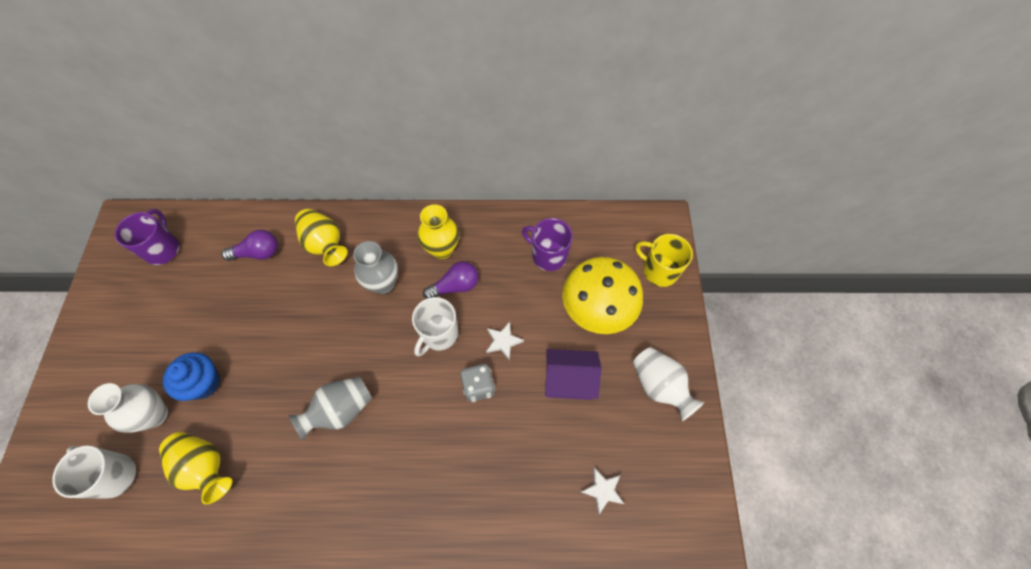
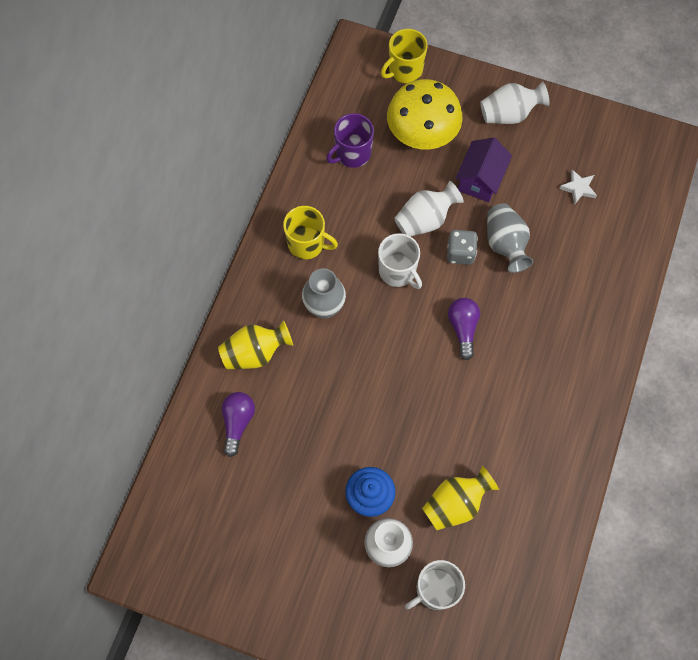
camera: 70 degrees left, 5 degrees up
purple mug [115,209,180,265] -> none
grey vase [289,377,372,441] -> grey vase moved to [487,203,533,273]
yellow vase [418,204,459,259] -> yellow mug [283,206,338,259]
purple light bulb [423,261,478,299] -> purple light bulb moved to [448,298,480,360]
white star [486,322,524,360] -> white vase [394,181,464,237]

